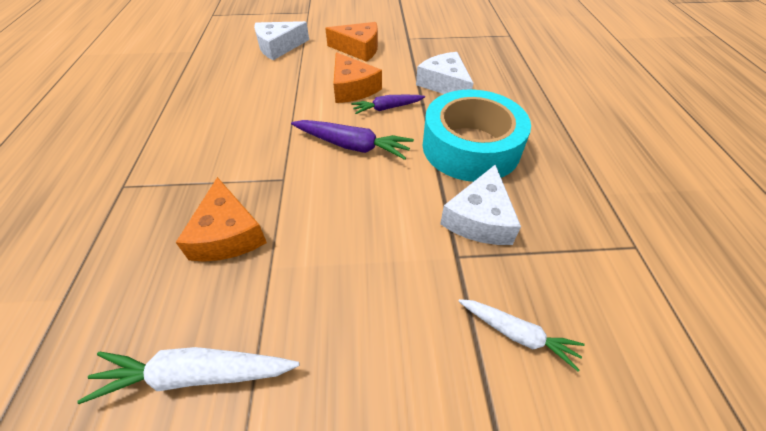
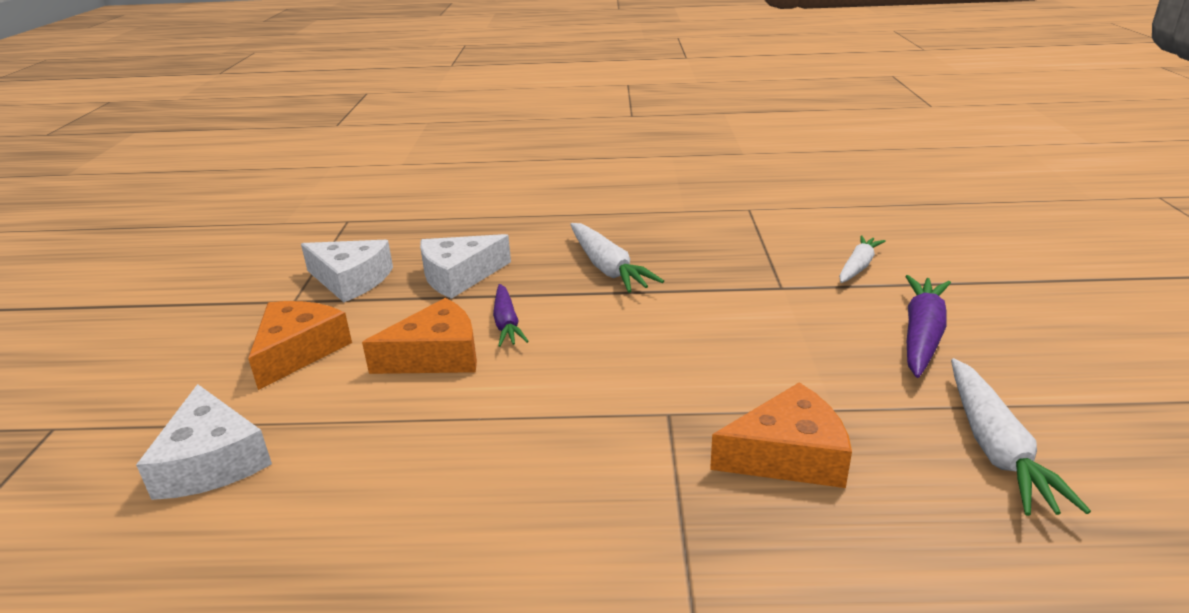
camera: 85 degrees left, 20 degrees down
purple carrot [291,120,414,160] -> purple carrot moved to [905,275,951,378]
turquoise tape [423,89,531,182] -> white carrot [570,223,664,293]
white cheese [440,165,521,245] -> white cheese moved to [301,240,393,302]

